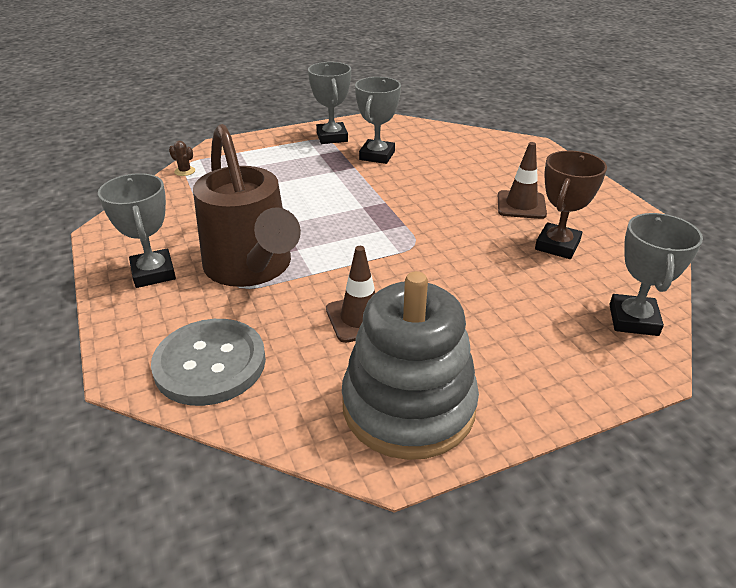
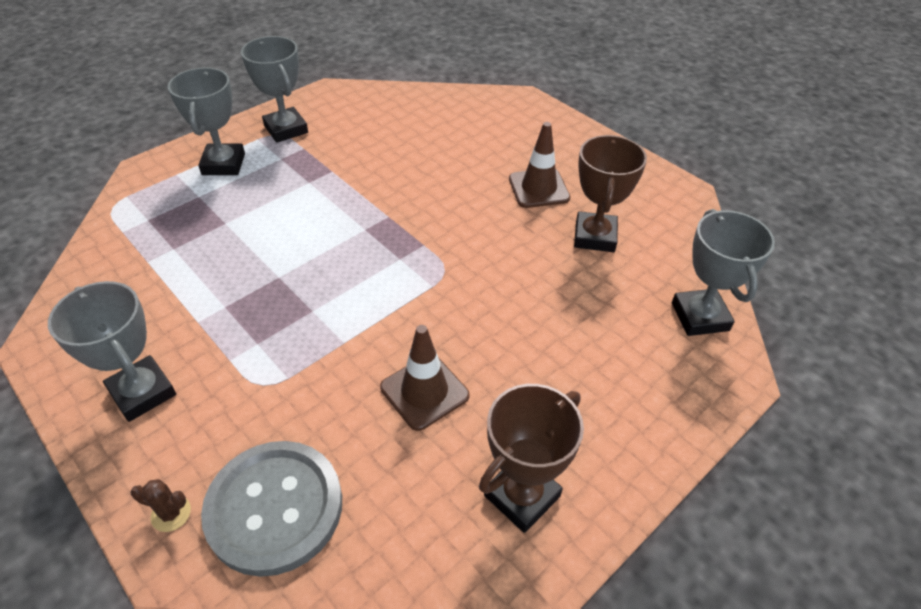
camera: 20 degrees left, 10 degrees up
brown cactus [169,141,195,176] -> brown cactus moved to [130,479,191,532]
brown watering can [193,124,301,287] -> none
grey stacking toy [342,271,479,460] -> brown trophy [479,384,584,533]
grey trophy [355,77,401,164] -> grey trophy moved to [168,67,245,175]

